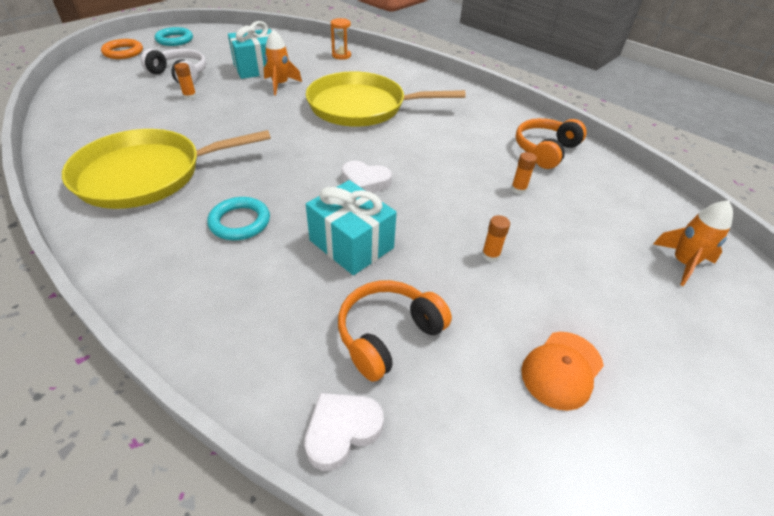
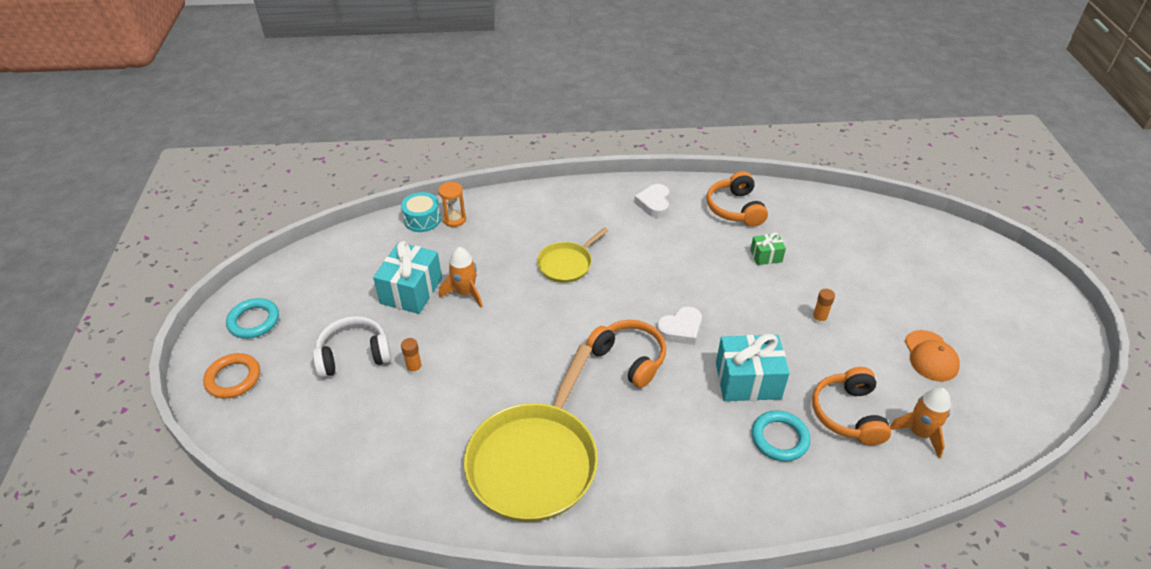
camera: 45 degrees left, 0 degrees up
turquoise ring [207,197,270,240] -> turquoise ring moved to [752,410,811,462]
white heart [304,393,384,471] -> white heart moved to [634,184,669,218]
yellow pan [306,71,466,127] -> yellow pan [537,227,608,283], size x0.52
orange glue stick [511,152,537,194] -> green gift [750,233,786,265]
orange rocket [653,200,733,286] -> orange rocket moved to [889,387,951,458]
none -> turquoise drum [401,192,441,232]
none -> orange headphones [586,320,666,388]

